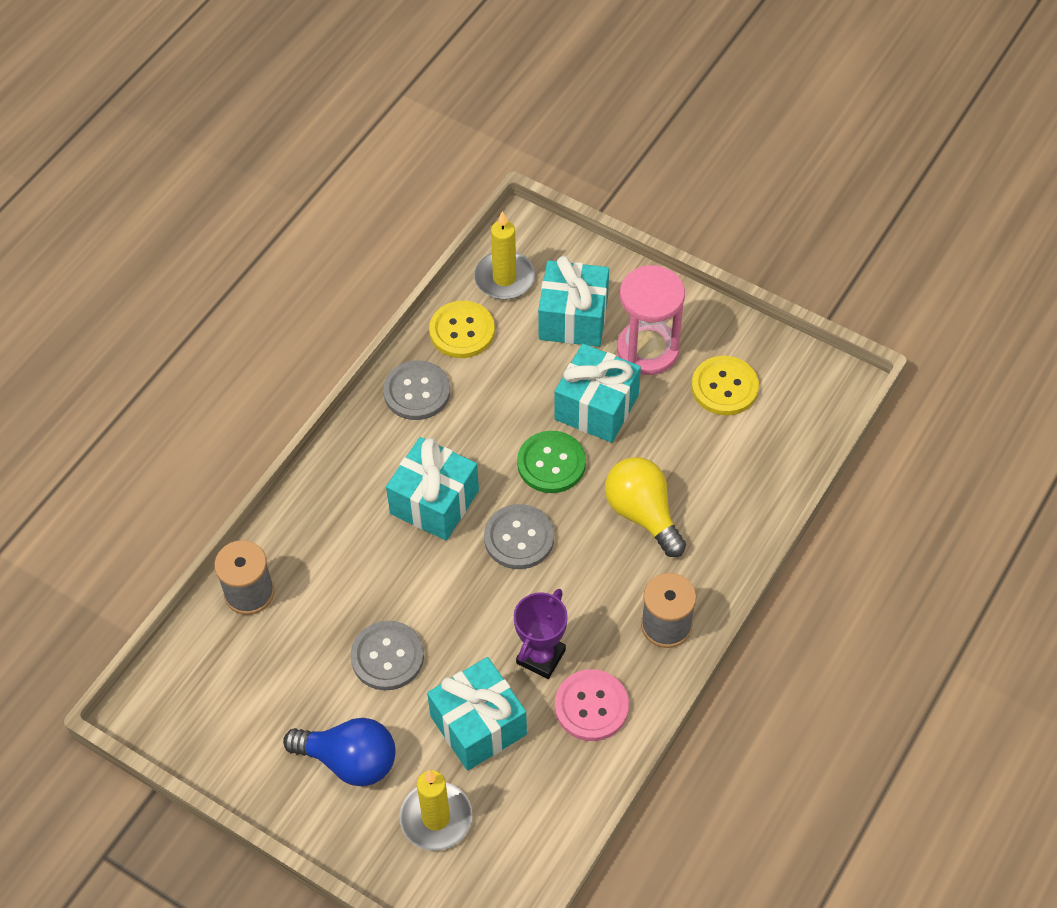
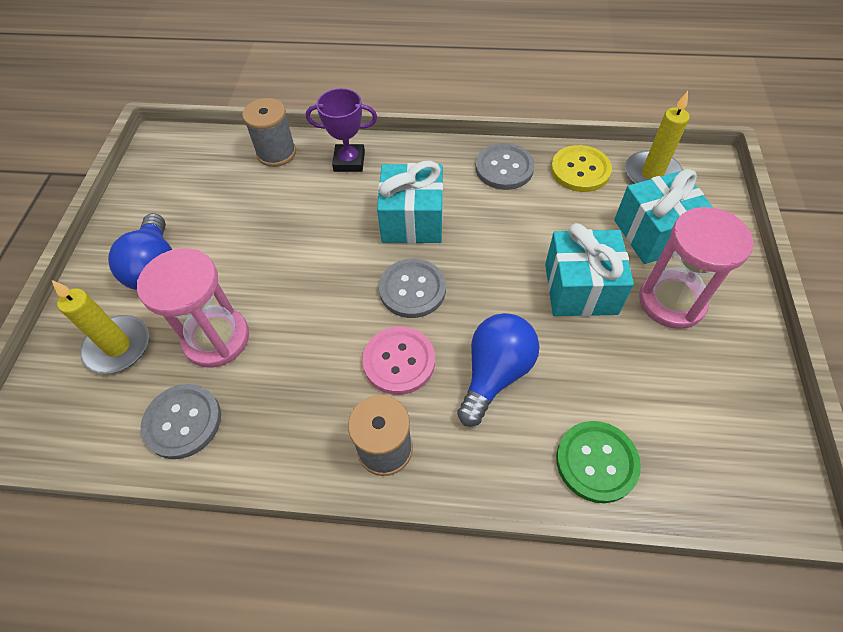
camera: 65 degrees right, 0 degrees up
grey button [351,621,424,690] -> grey button moved to [141,384,221,459]
turquoise gift [427,657,527,771] -> pink hourglass [137,248,249,368]
purple trophy [514,589,568,679] -> purple trophy moved to [306,88,377,172]
green button [517,431,586,493] -> green button moved to [556,421,641,503]
pink button [555,669,629,741] -> pink button moved to [362,327,435,395]
yellow light bulb [605,457,686,557] -> blue light bulb [457,313,539,426]
yellow button [692,356,759,415] -> none

